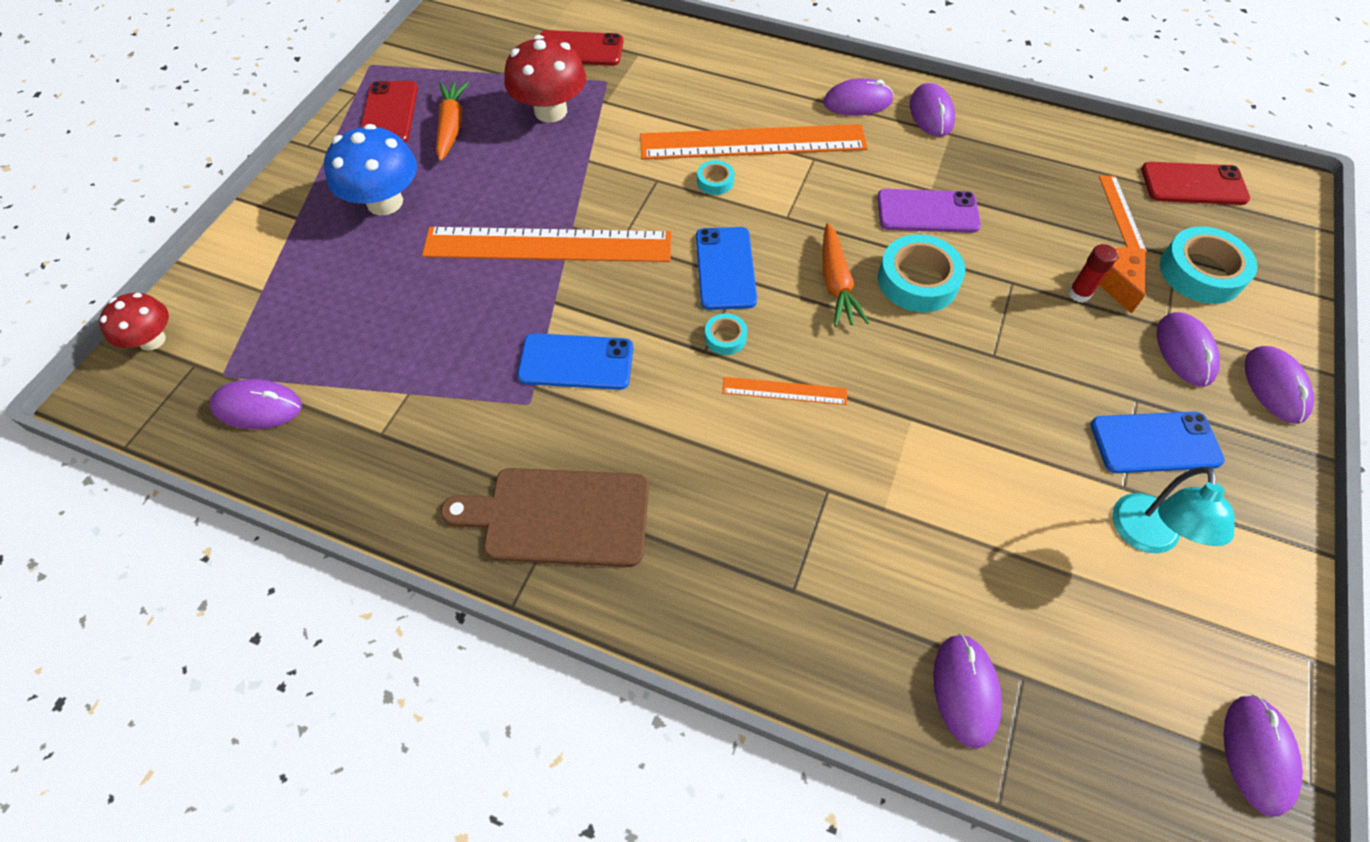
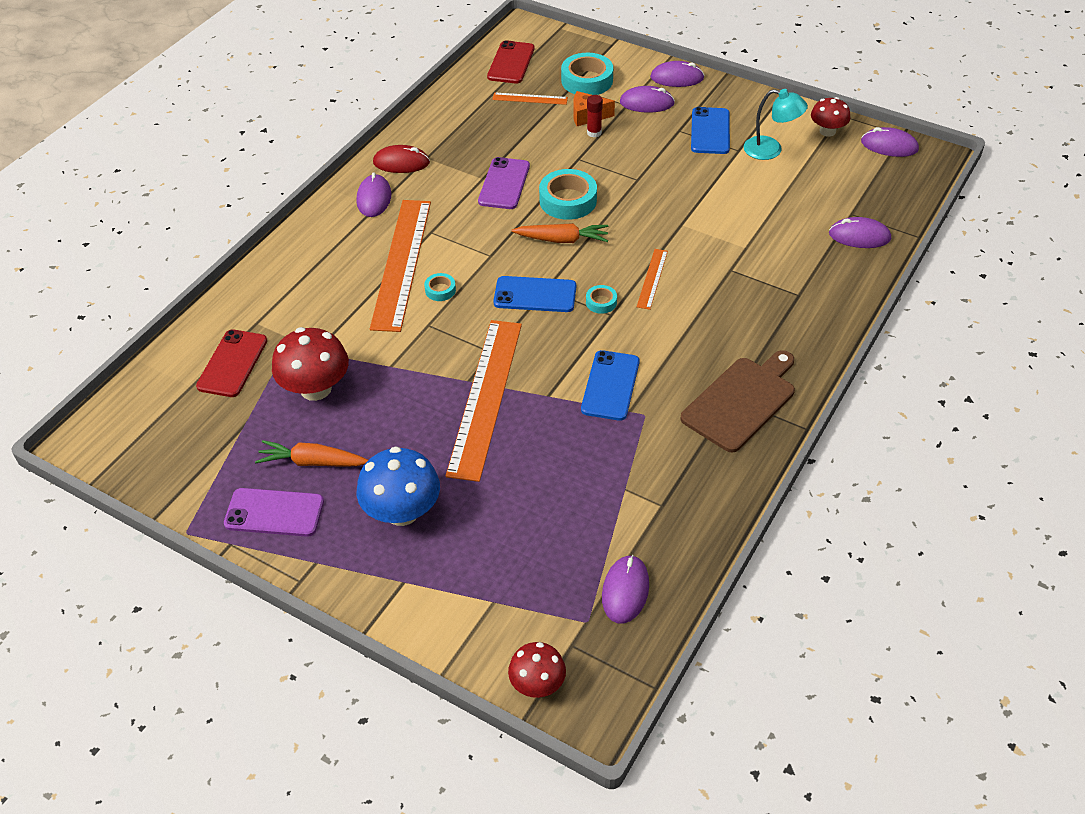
camera: 80 degrees left, 10 degrees down
red phone [360,81,418,143] -> purple phone [224,488,324,537]
brown cutting board [441,468,649,567] -> brown cutting board turned 150 degrees counterclockwise [680,350,795,452]
purple mouse [910,83,955,137] -> red mouse [373,145,430,173]
none -> red mushroom [811,97,850,137]

